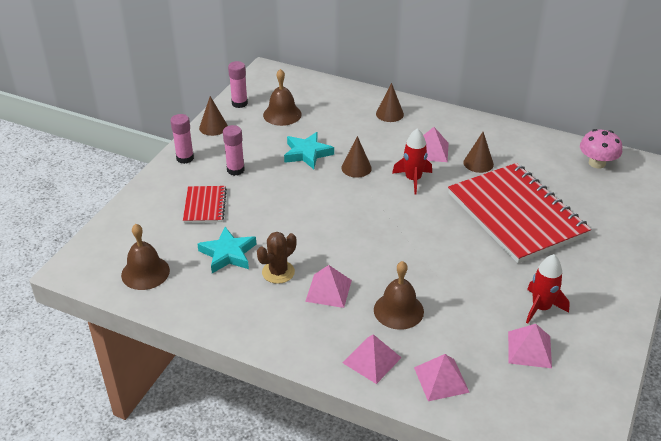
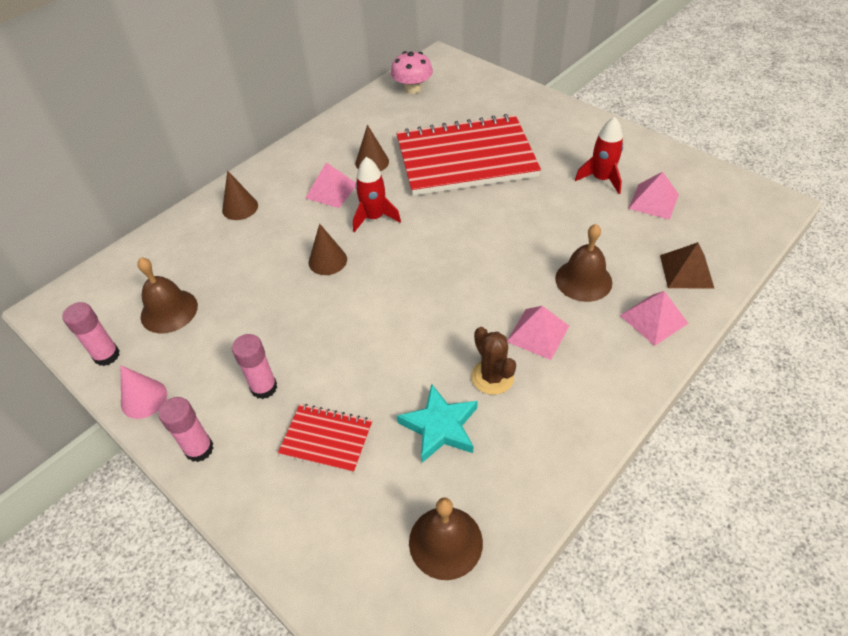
camera: 70 degrees left, 10 degrees up
brown cone [199,96,228,136] -> pink cone [121,365,167,419]
turquoise star [284,132,334,169] -> none
pink pyramid [414,354,470,401] -> brown pyramid [660,242,715,289]

